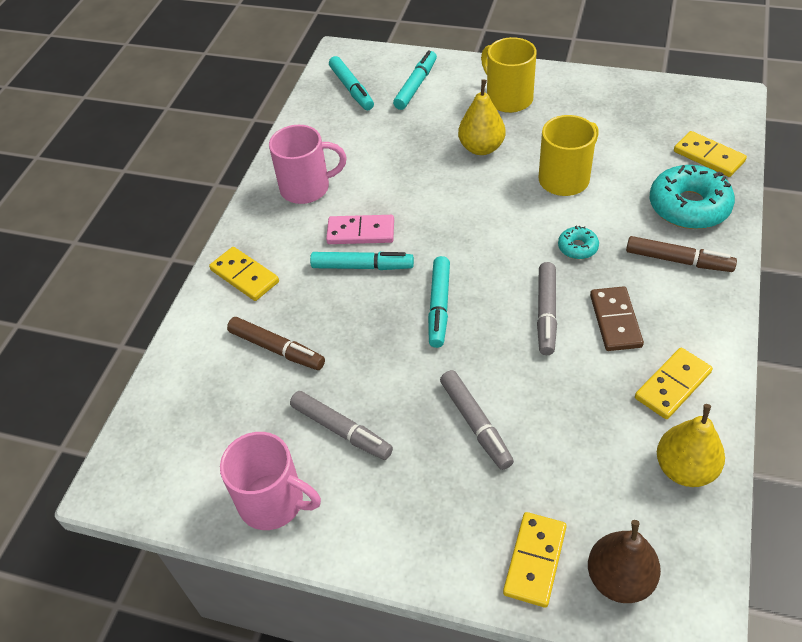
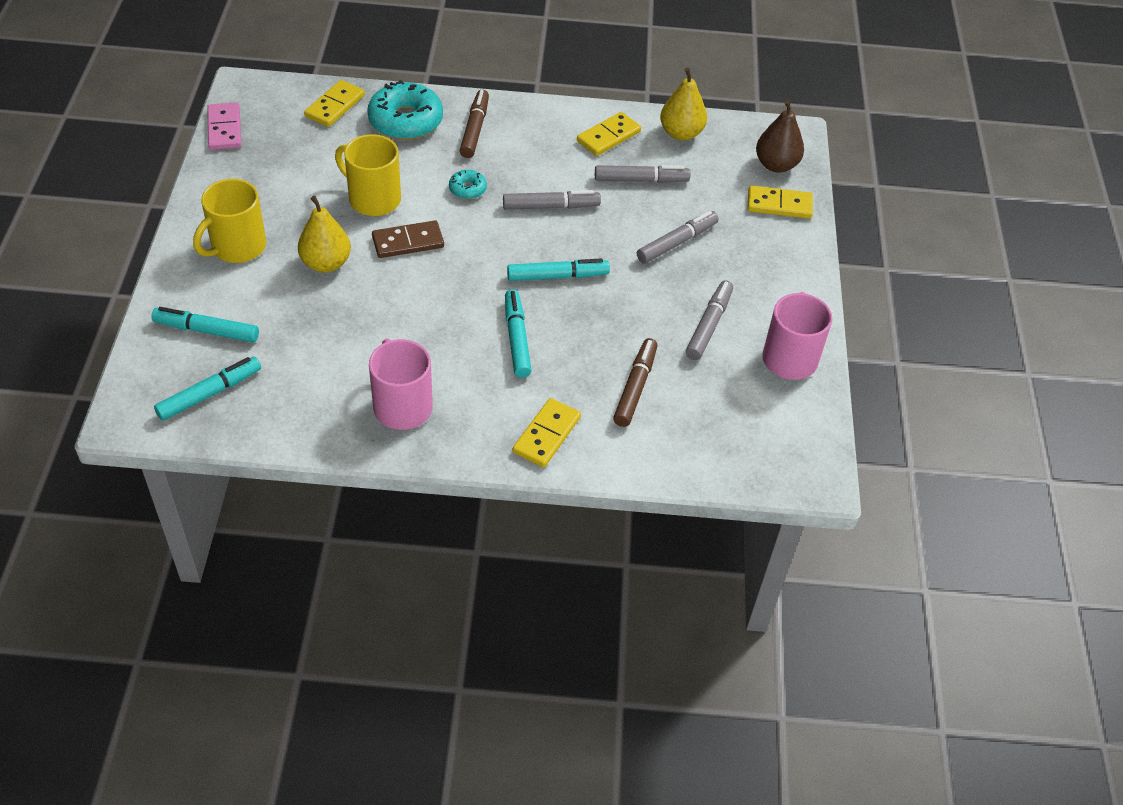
camera: 110 degrees left, 0 degrees up
pink domino [326,215,394,244] -> pink domino moved to [207,102,241,150]
brown domino [590,286,644,351] -> brown domino moved to [372,220,444,258]
yellow domino [635,348,713,419] -> yellow domino turned 75 degrees counterclockwise [577,112,641,156]
none -> grey marker [595,165,690,183]

